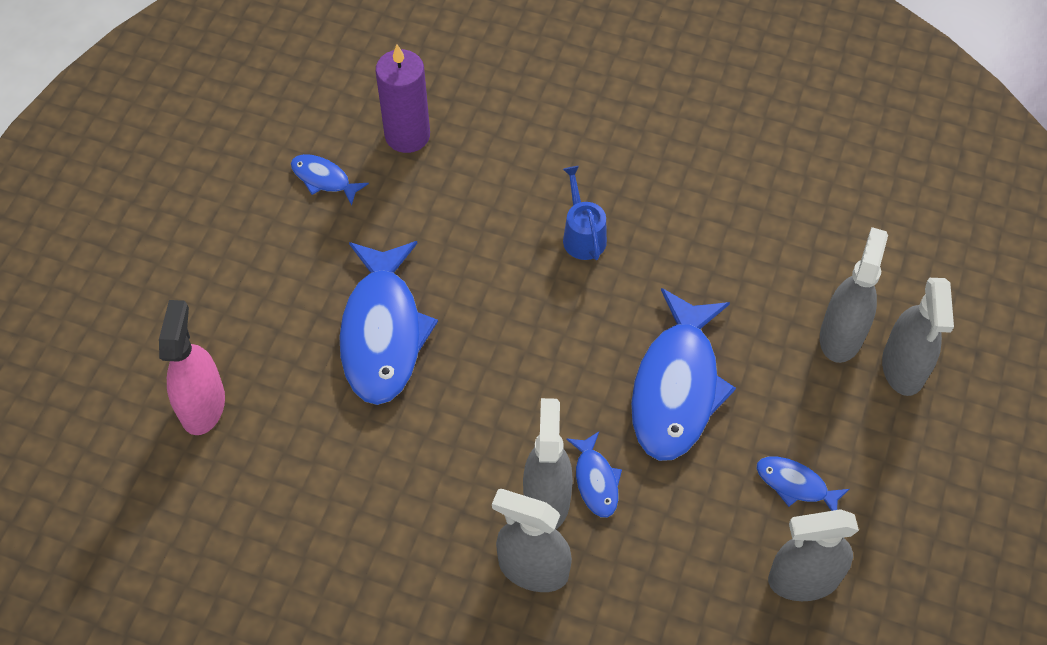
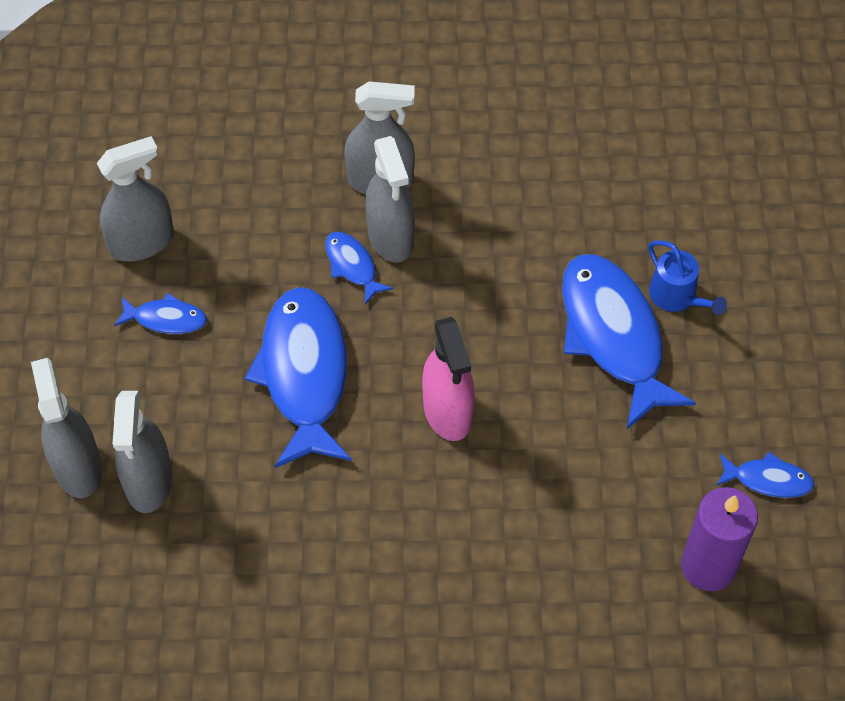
camera: 160 degrees right, 0 degrees up
pink spray bottle [159,300,225,435] -> pink spray bottle moved to [422,317,475,441]
blue watering can [563,166,607,260] -> blue watering can moved to [648,240,727,315]

